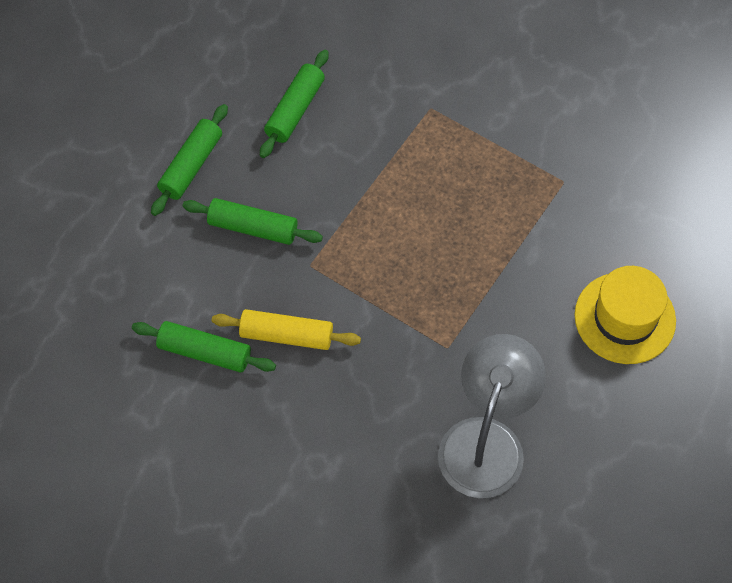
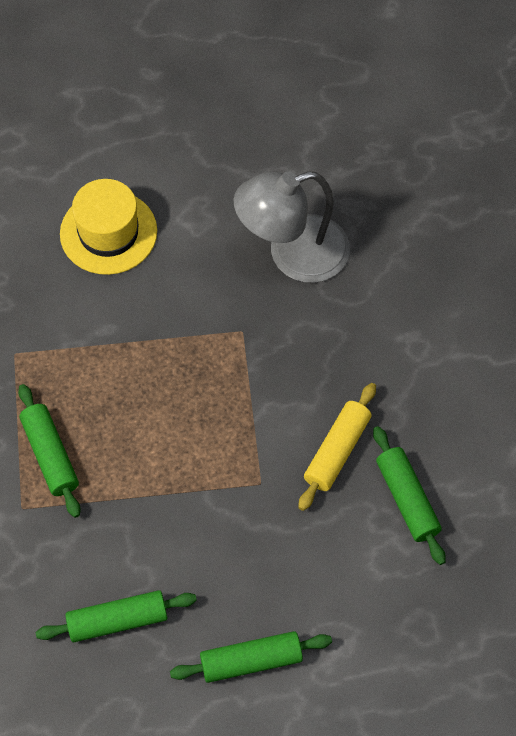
camera: 130 degrees left, 0 degrees up
green rolling pin [183,198,323,245] -> green rolling pin moved to [18,384,81,518]
yellow rolling pin [212,309,361,350] -> yellow rolling pin turned 60 degrees clockwise [298,383,376,511]

